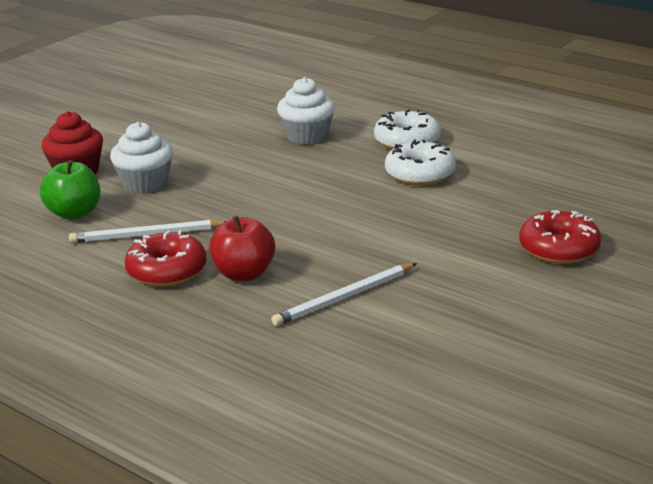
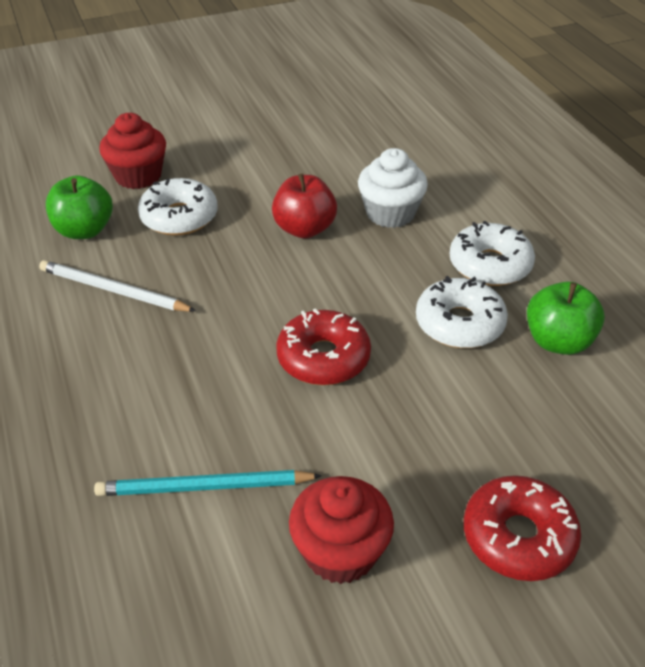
camera: 30 degrees right, 15 degrees up
white cupcake [110,122,173,194] -> white donut [138,178,218,236]
red donut [125,230,207,287] -> red donut moved to [276,308,371,385]
red apple [209,216,275,281] -> red apple moved to [272,173,337,239]
white pencil [271,263,417,326] -> turquoise pencil [94,470,322,496]
none -> red cupcake [289,476,394,584]
none -> green apple [527,282,605,355]

